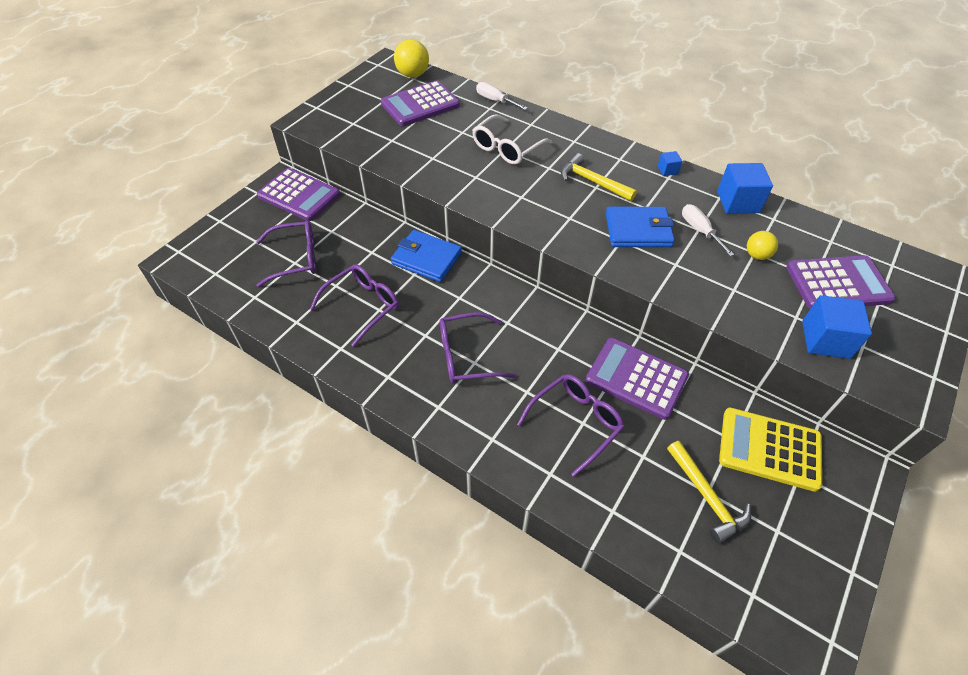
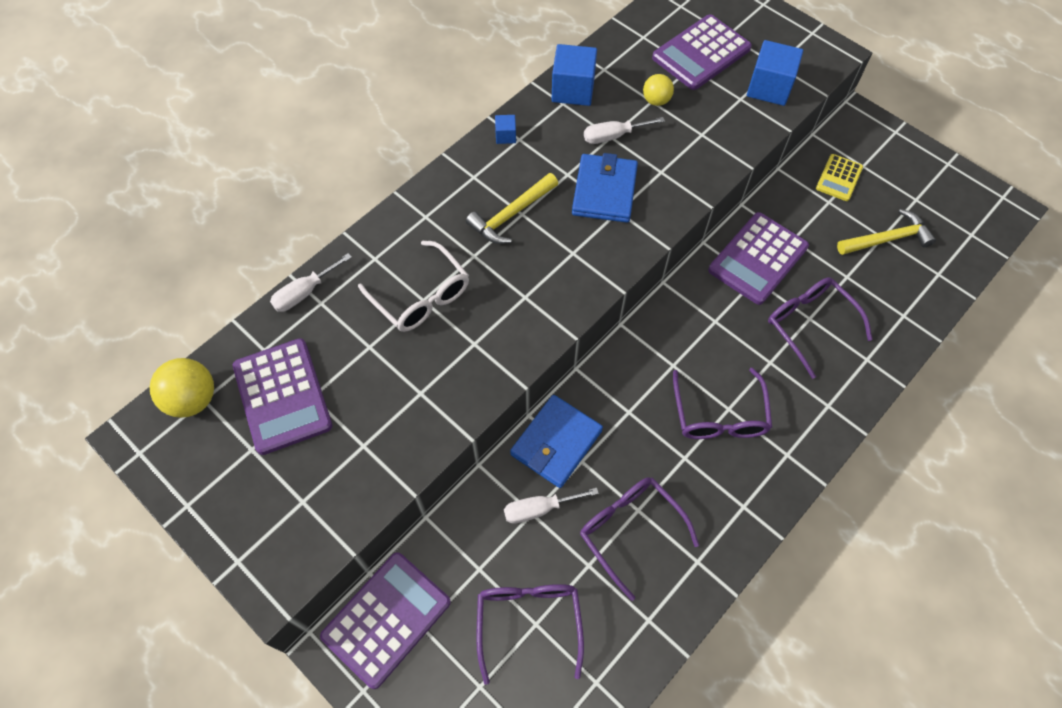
camera: 80 degrees left, 10 degrees up
yellow calculator [719,408,822,492] -> yellow calculator [816,154,863,201], size x0.57
purple calculator [786,255,896,309] -> purple calculator turned 135 degrees counterclockwise [652,14,752,90]
none -> white screwdriver [504,488,599,524]

